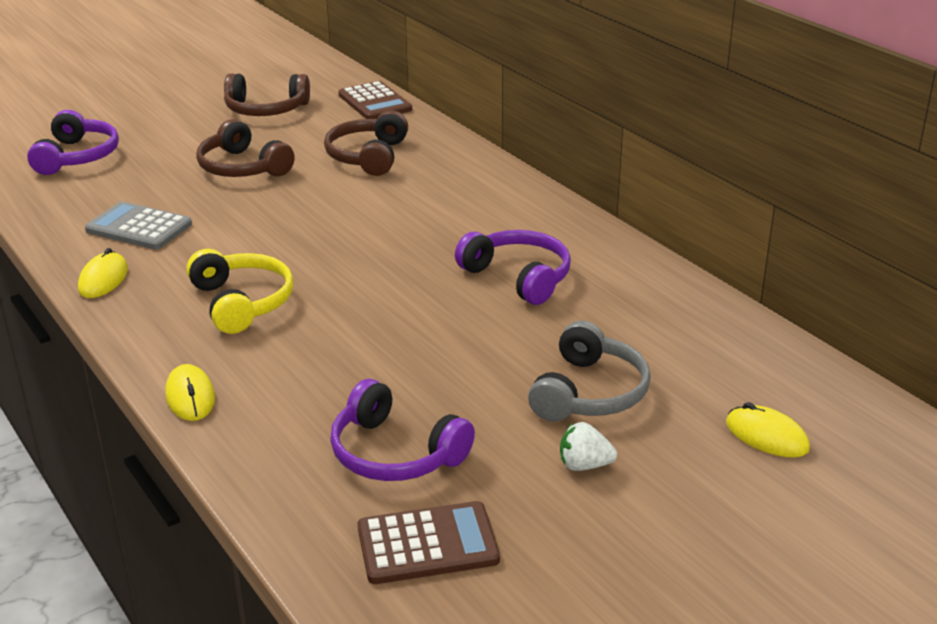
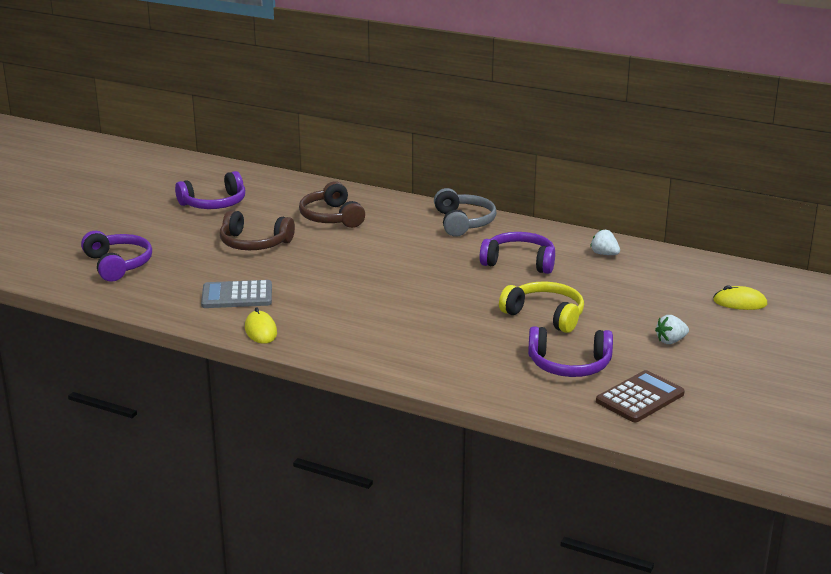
camera: 30 degrees left, 5 degrees down
yellow mouse [165,364,215,421] -> none
yellow headphones [186,249,294,334] -> yellow headphones moved to [499,282,584,333]
brown headphones [224,73,310,116] -> purple headphones [175,171,245,209]
brown calculator [338,81,412,119] -> none
grey headphones [528,321,651,422] -> grey headphones moved to [434,188,497,237]
none -> white strawberry [590,229,620,255]

